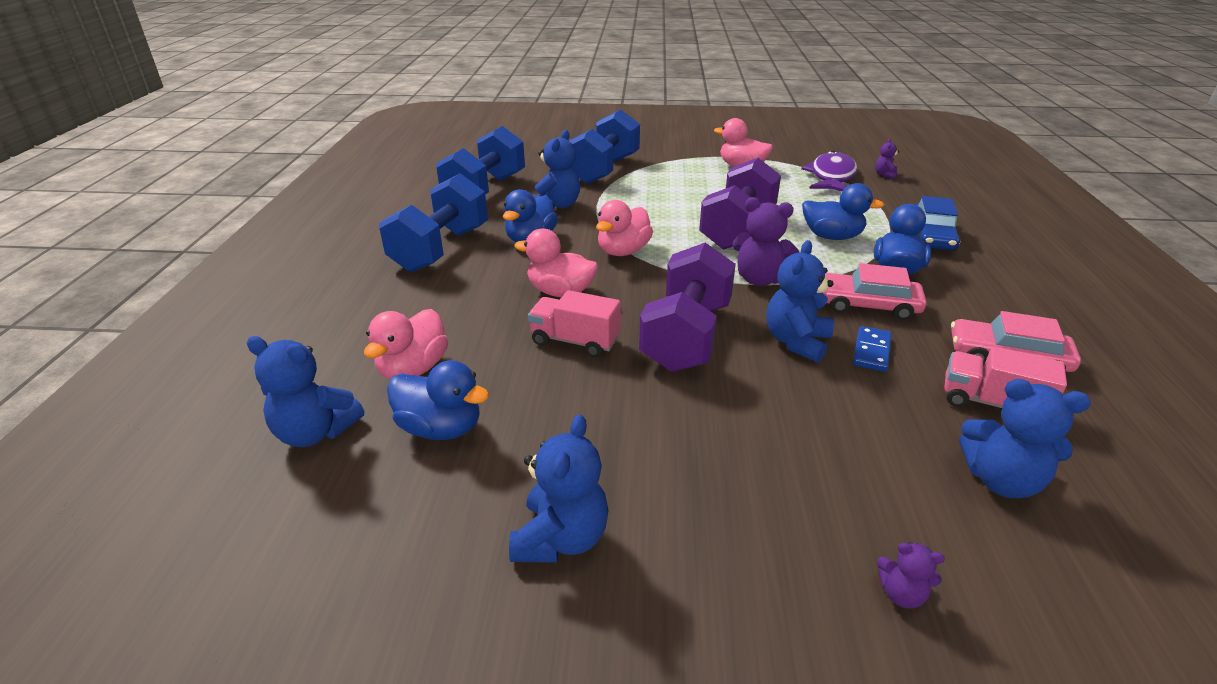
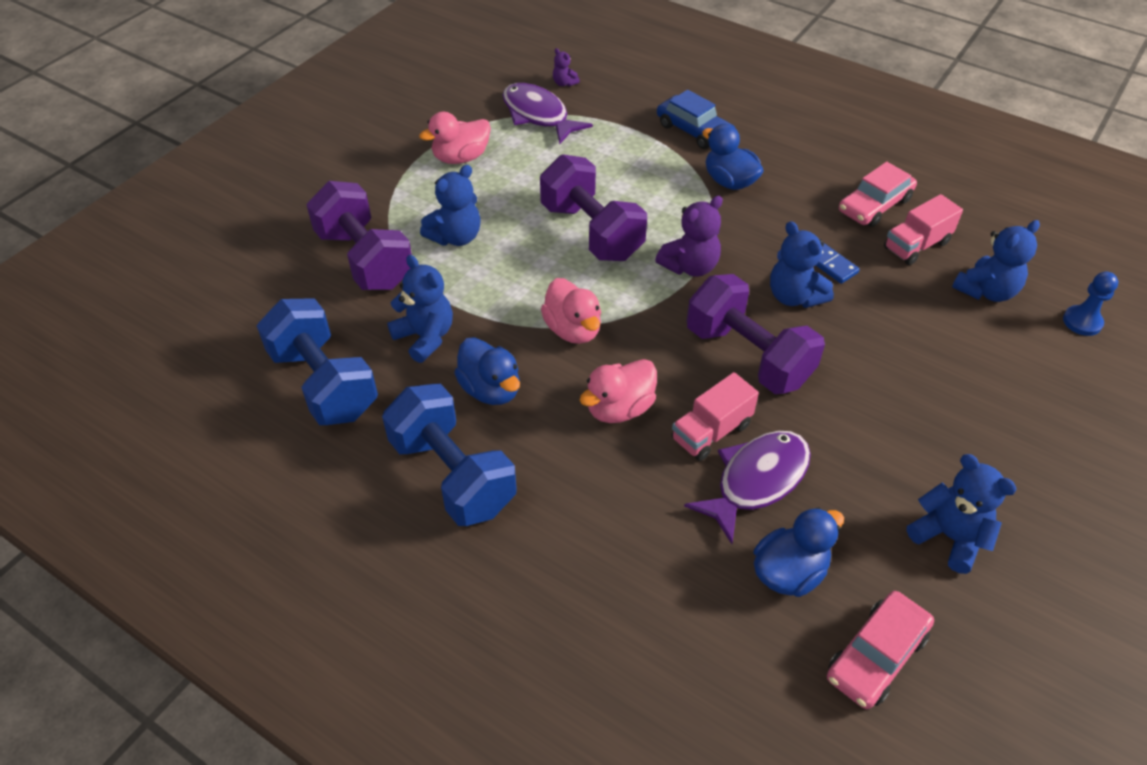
camera: 60 degrees left, 15 degrees up
blue teddy bear [246,336,364,447] -> blue teddy bear moved to [420,165,481,246]
pink duck [364,309,448,379] -> none
blue dumbbell [570,110,640,184] -> purple dumbbell [306,181,412,290]
blue duck [802,183,884,240] -> none
pink car [822,263,927,320] -> pink car moved to [827,591,934,709]
purple teddy bear [877,542,945,609] -> none
none -> purple fish [684,431,811,544]
none -> blue pawn [1063,272,1118,336]

